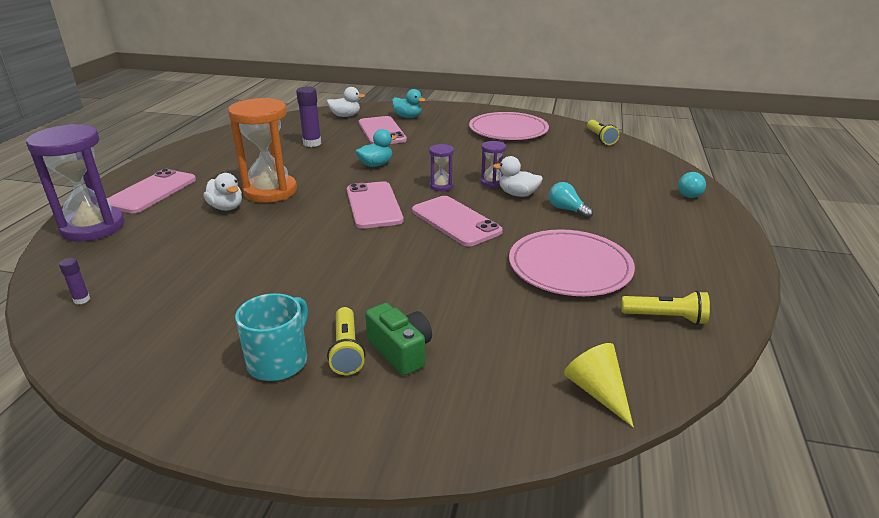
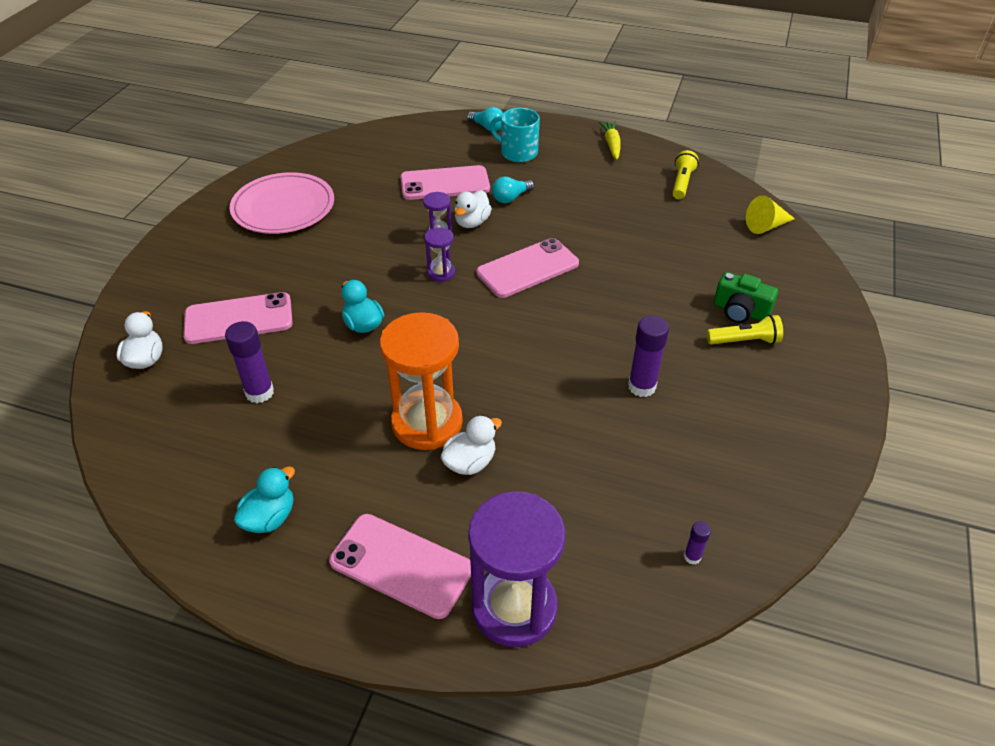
camera: 85 degrees left, 15 degrees up
turquoise mug [235,293,308,381] -> turquoise mug moved to [490,108,540,162]
pink phone [347,181,404,229] -> pink phone moved to [400,165,490,200]
green camera [365,303,432,376] -> green camera turned 120 degrees counterclockwise [714,272,778,323]
turquoise duck [392,89,426,118] -> turquoise duck moved to [234,466,295,533]
pink plate [509,229,635,296] -> none
yellow flashlight [587,120,620,145] -> none
none -> yellow carrot [599,121,621,160]
none -> purple glue stick [628,315,669,397]

